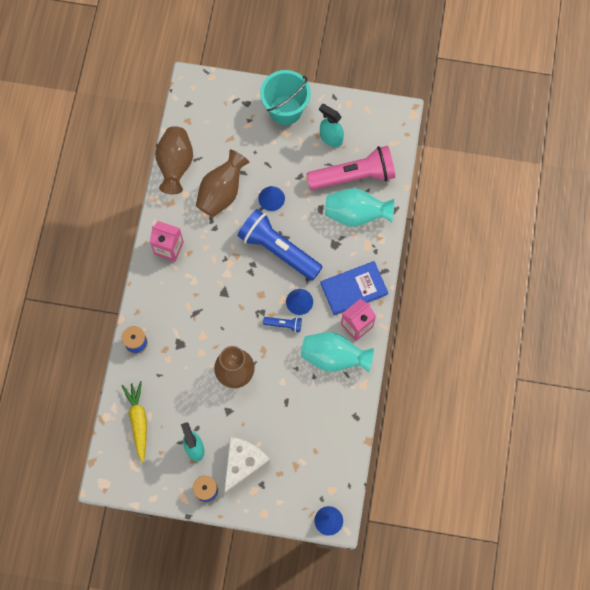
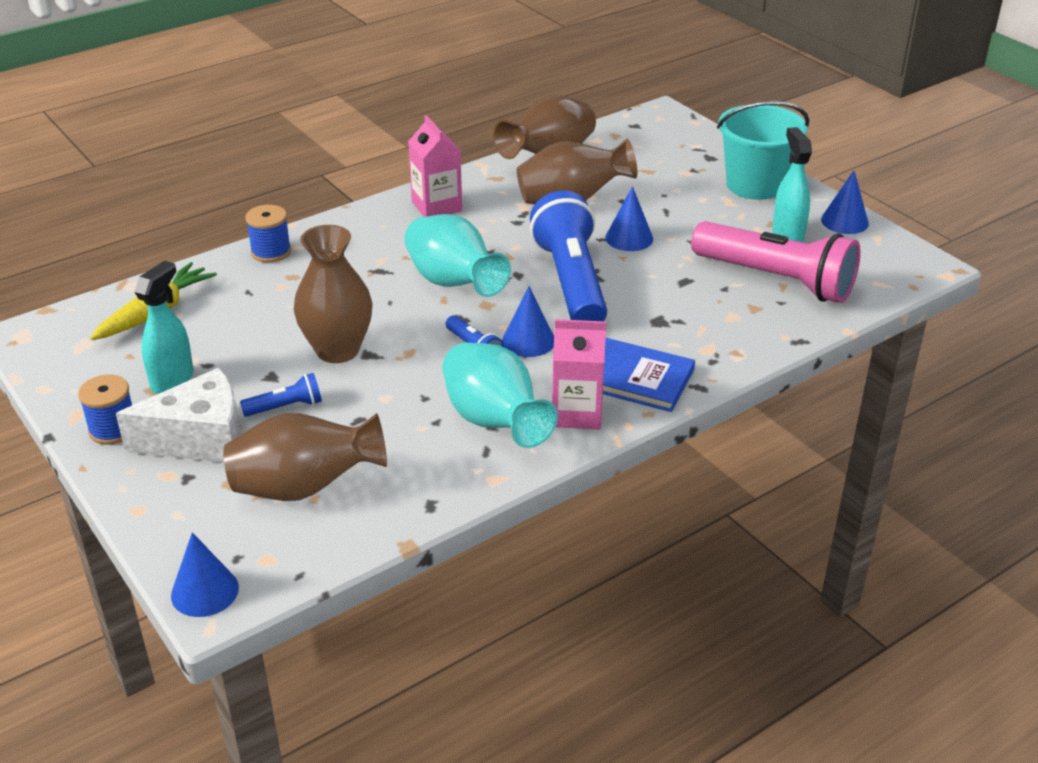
camera: 45 degrees right, 35 degrees down
turquoise vase [325,188,394,227] -> turquoise vase moved to [404,214,511,297]
none -> brown vase [224,413,387,501]
none -> blue flashlight [240,373,322,417]
none -> blue cone [821,171,869,234]

